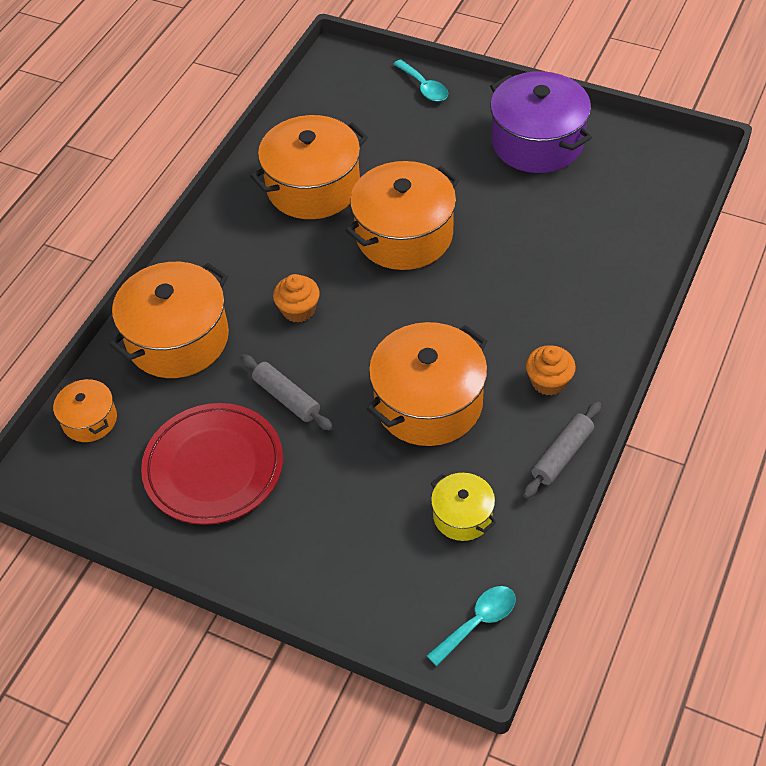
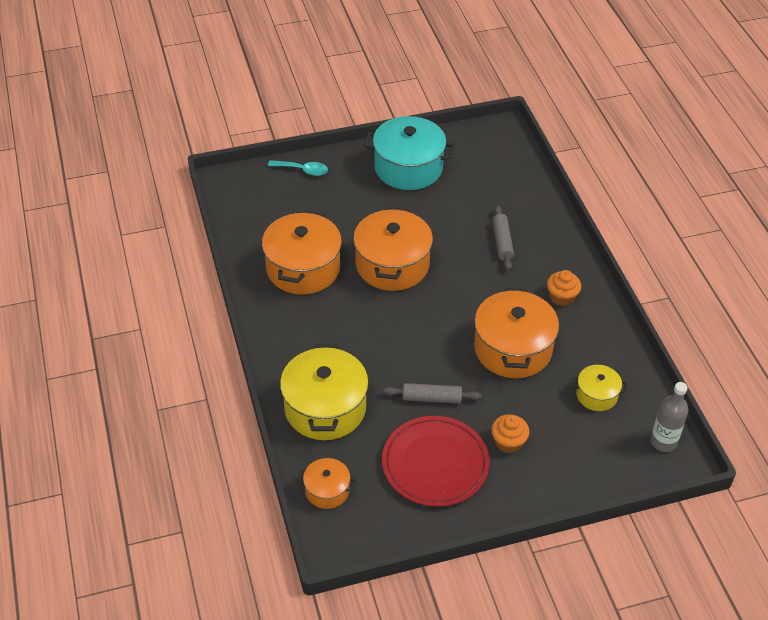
camera: 45 degrees left, 5 degrees down
orange pot [109,262,229,378] -> yellow pot [280,344,369,440]
orange cupcake [273,274,320,323] -> orange cupcake moved to [491,414,530,453]
turquoise spoon [426,586,516,666] -> grey bottle [650,382,688,452]
purple pot [490,71,592,173] -> turquoise pot [364,116,455,190]
grey rolling pin [523,401,601,498] -> grey rolling pin moved to [492,205,514,270]

